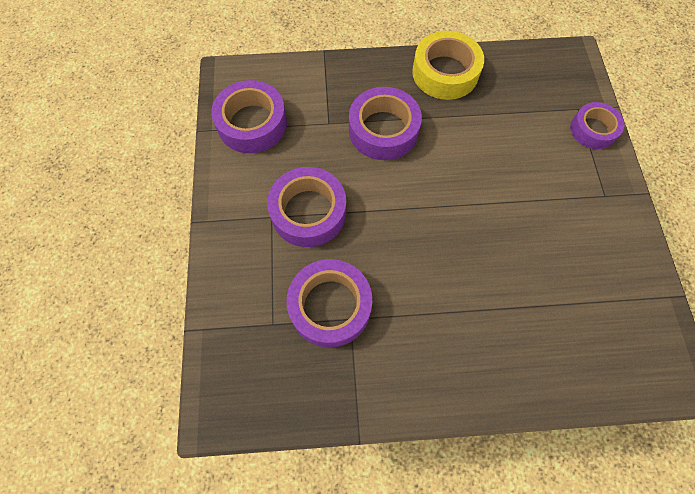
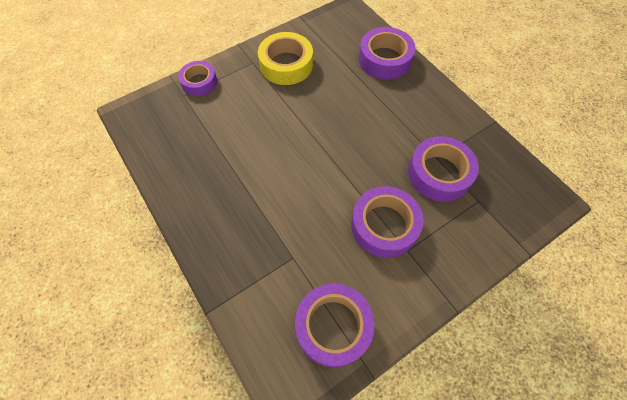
camera: 120 degrees left, 5 degrees down
purple tape [349,87,422,160] -> purple tape moved to [359,27,415,80]
yellow tape [412,31,484,100] -> yellow tape moved to [258,32,313,85]

